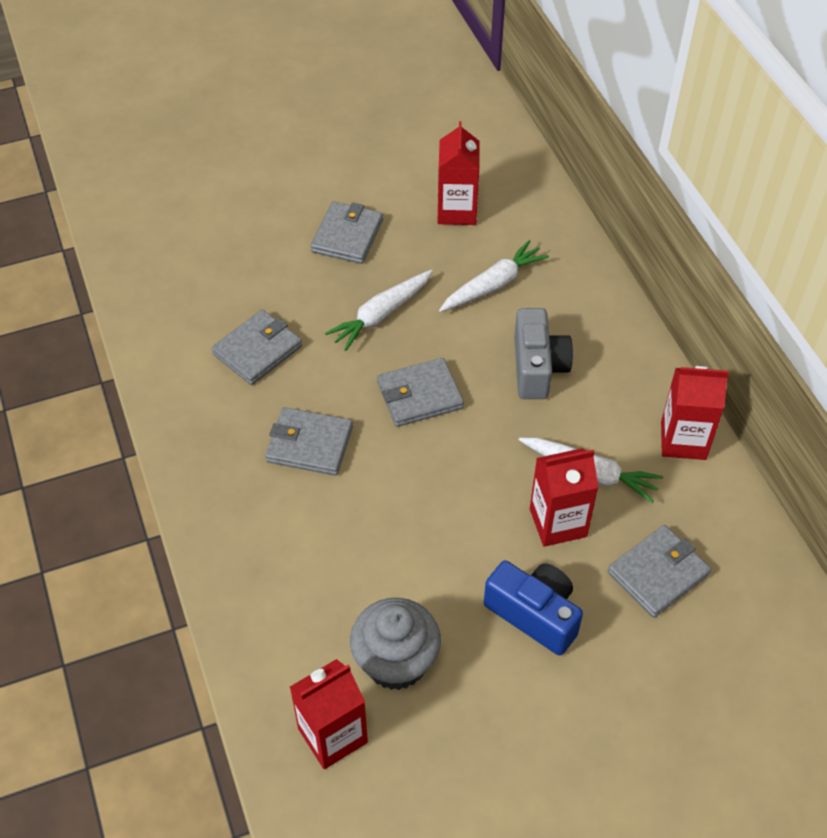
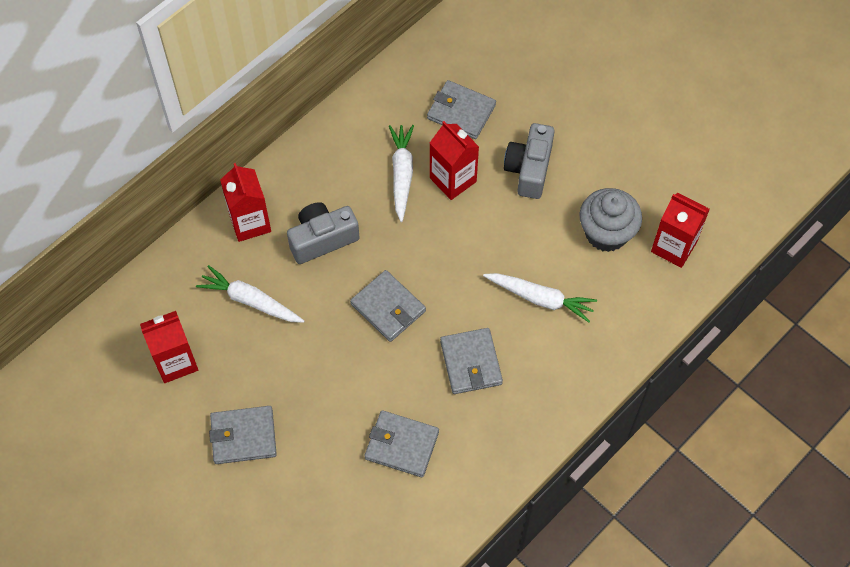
camera: 115 degrees left, 10 degrees up
white carrot [325,270,433,351] -> white carrot moved to [483,273,597,322]
blue camera [484,560,583,655] -> grey camera [504,123,555,199]
red carton [661,366,729,460] -> red carton moved to [220,163,271,242]

